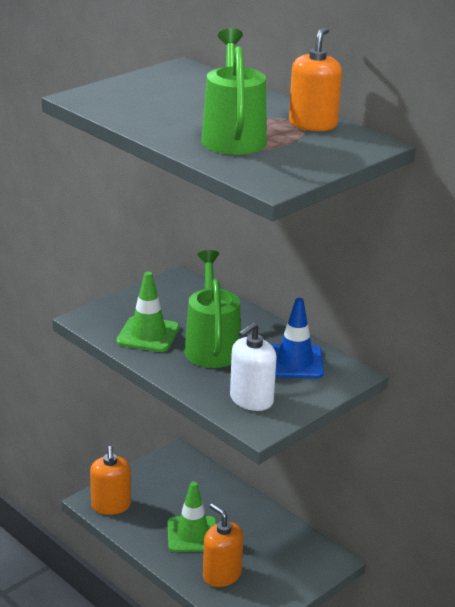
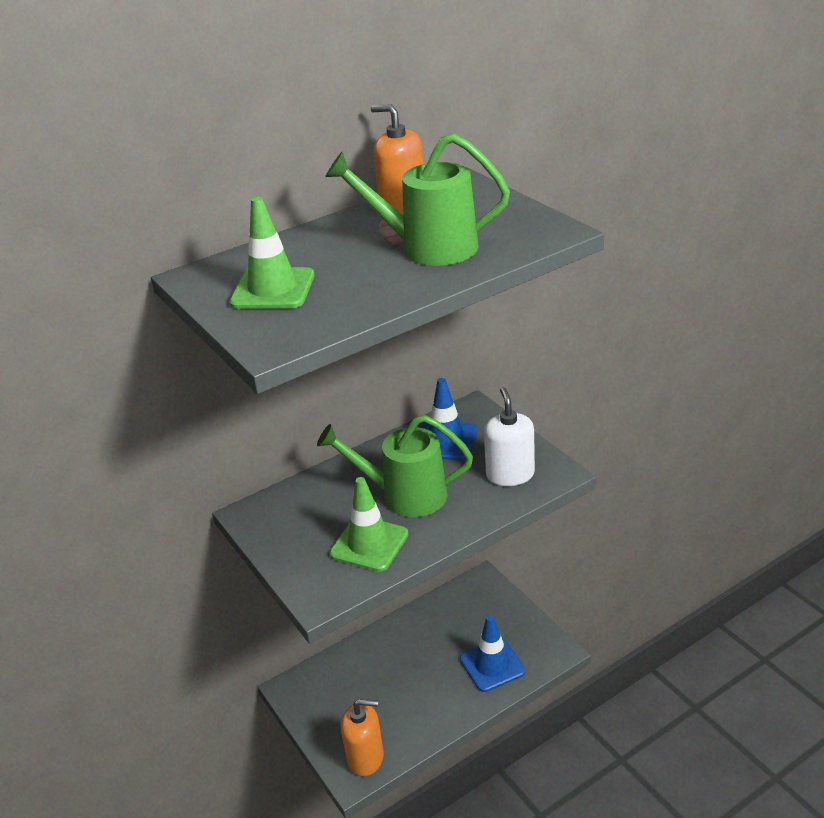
camera: 75 degrees left, 5 degrees up
green traffic cone [168,482,217,552] -> green traffic cone moved to [230,197,315,309]
orange soap dispenser [203,504,244,587] -> blue traffic cone [460,615,526,692]
white soap dispenser [230,322,276,411] -> white soap dispenser turned 150 degrees counterclockwise [484,387,535,486]

